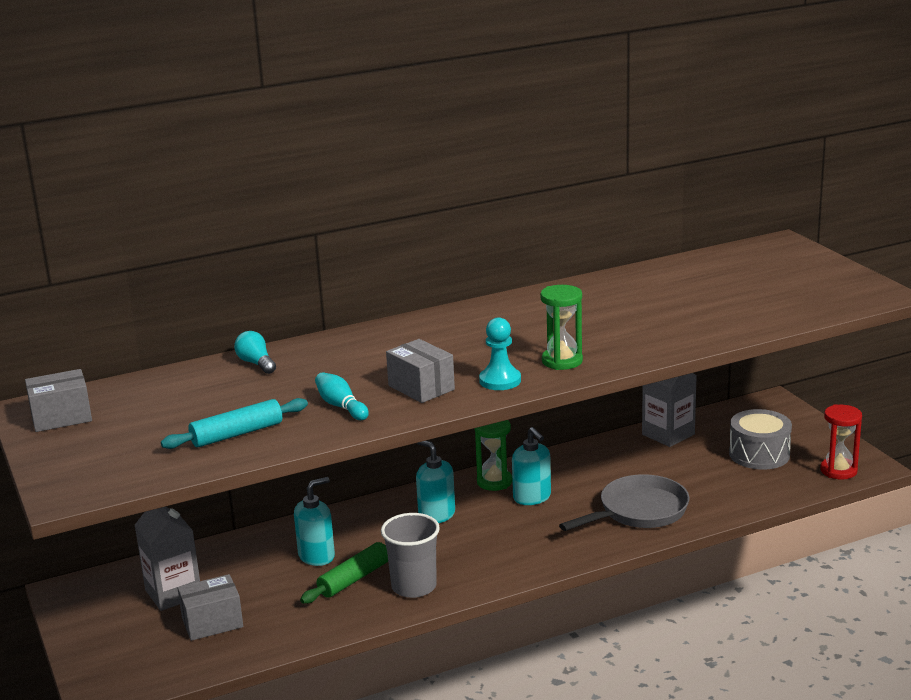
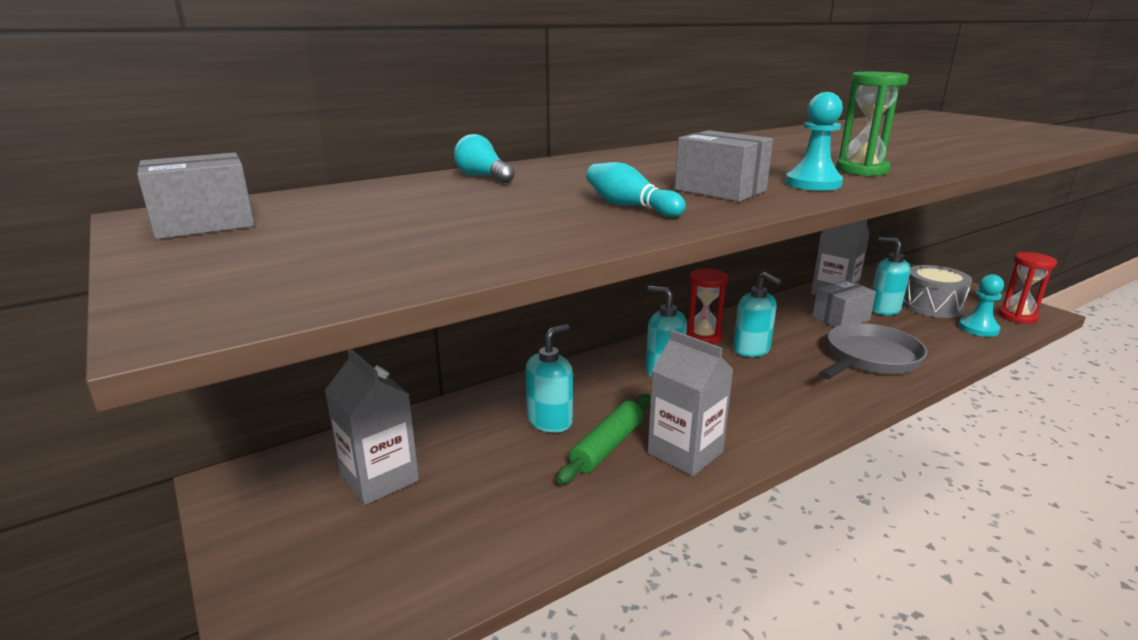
camera: 10 degrees left, 0 degrees up
turquoise rolling pin [161,398,308,449] -> none
grey box [178,574,243,641] -> grey box moved to [812,280,876,327]
grey cup [381,513,440,598] -> grey carton [647,330,734,476]
green hourglass [475,420,512,491] -> red hourglass [686,268,729,344]
none -> turquoise soap dispenser [872,237,910,315]
none -> turquoise pawn [959,274,1004,337]

